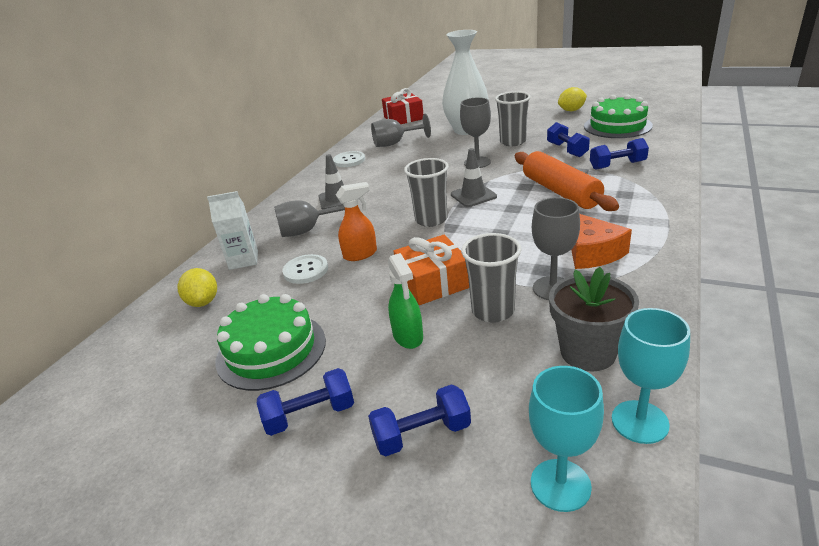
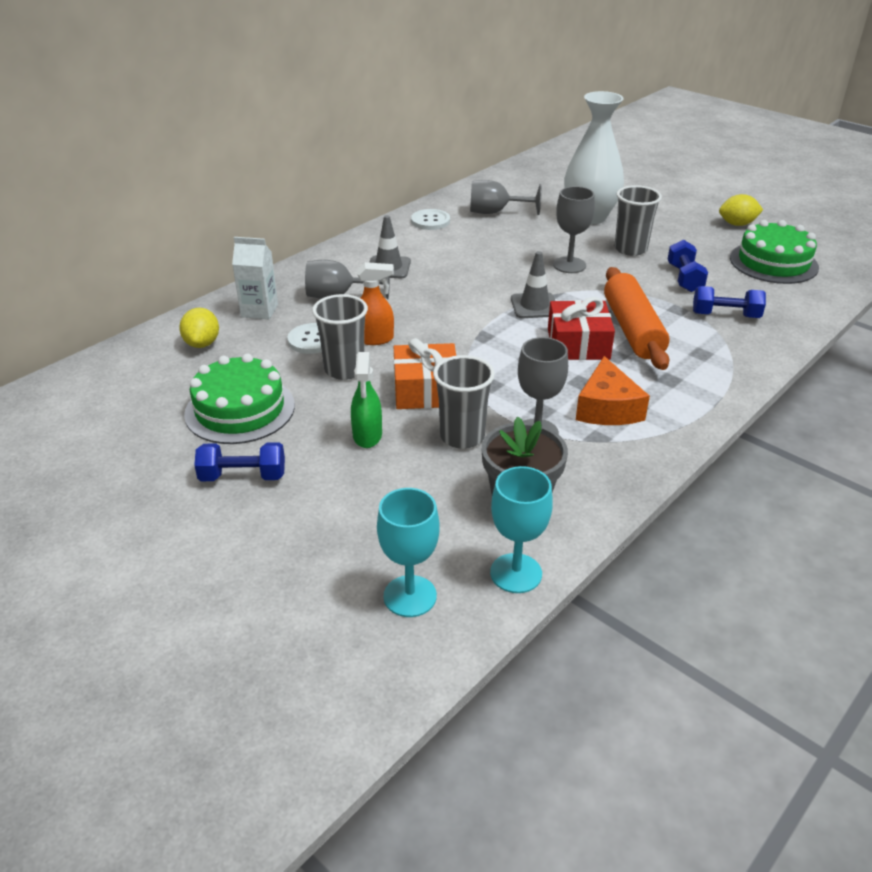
camera: 15 degrees right, 5 degrees up
blue dumbbell [368,384,471,456] -> none
red gift [382,88,423,124] -> red gift moved to [548,297,615,360]
grey cup [404,158,449,227] -> grey cup moved to [312,294,368,380]

